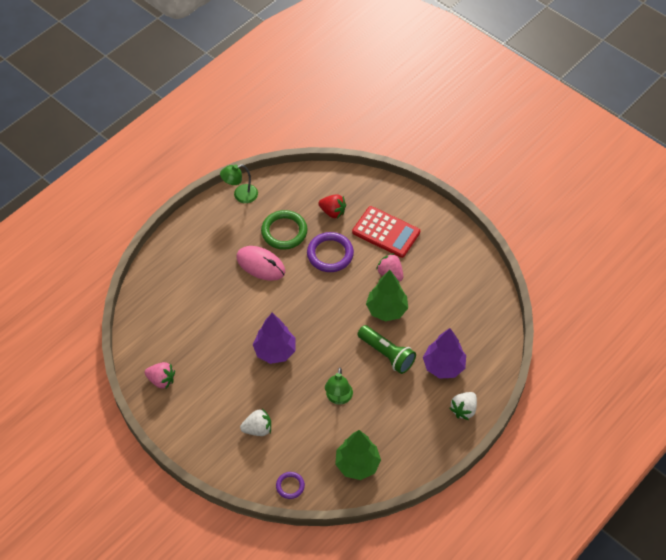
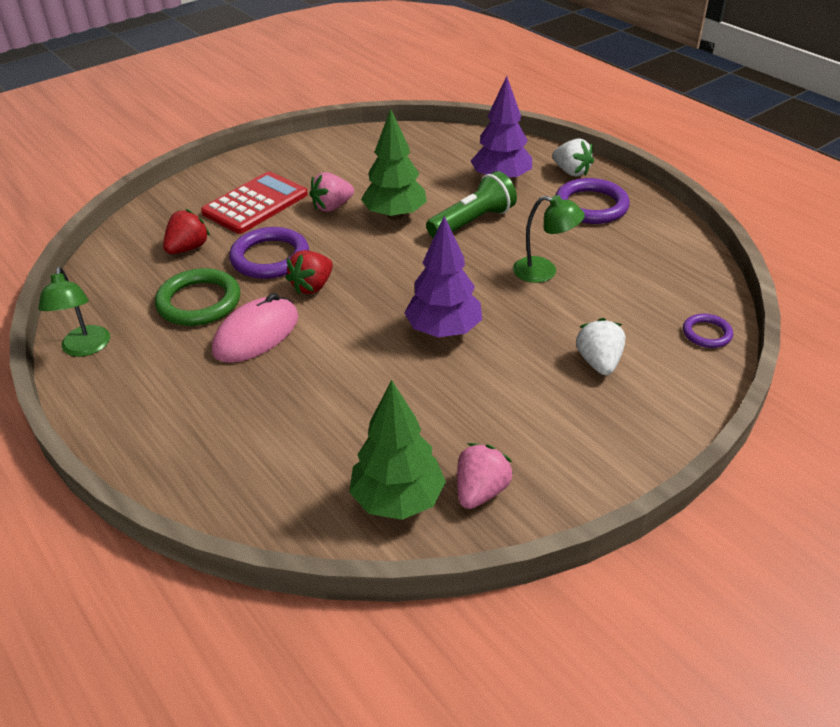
camera: 80 degrees left, 15 degrees down
green tree [335,430,381,480] -> green tree moved to [349,380,446,520]
none -> red strawberry [286,250,333,294]
none -> purple ring [555,178,630,224]

